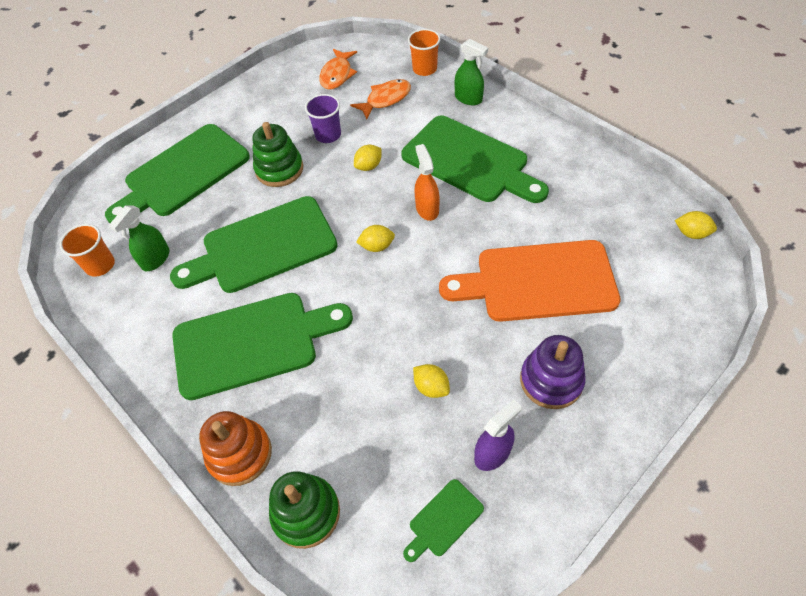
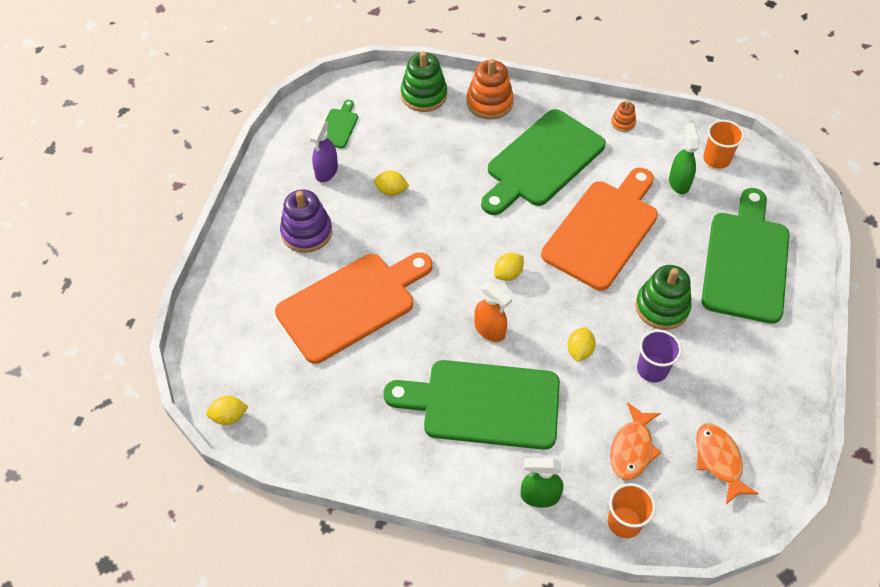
camera: 145 degrees right, 0 degrees up
green cutting board [170,196,338,293] -> orange cutting board [541,168,658,290]
none -> orange stacking toy [611,101,636,132]

